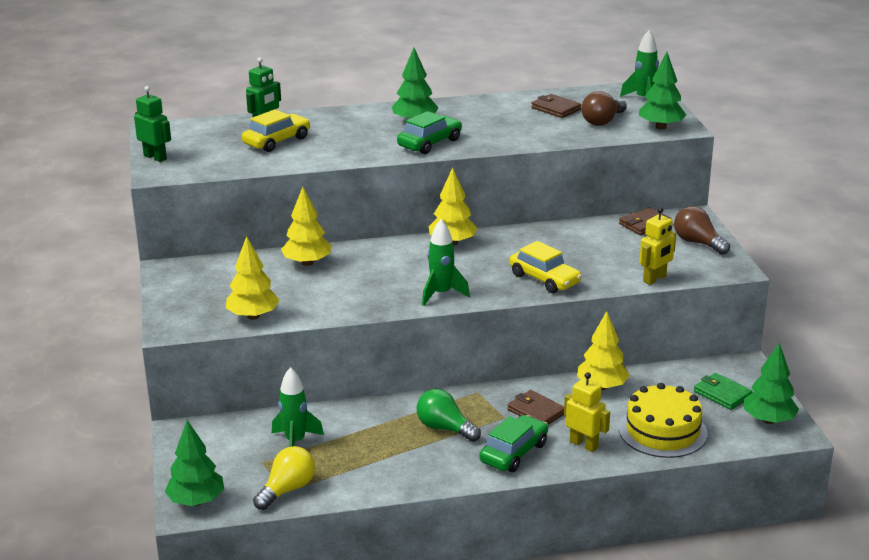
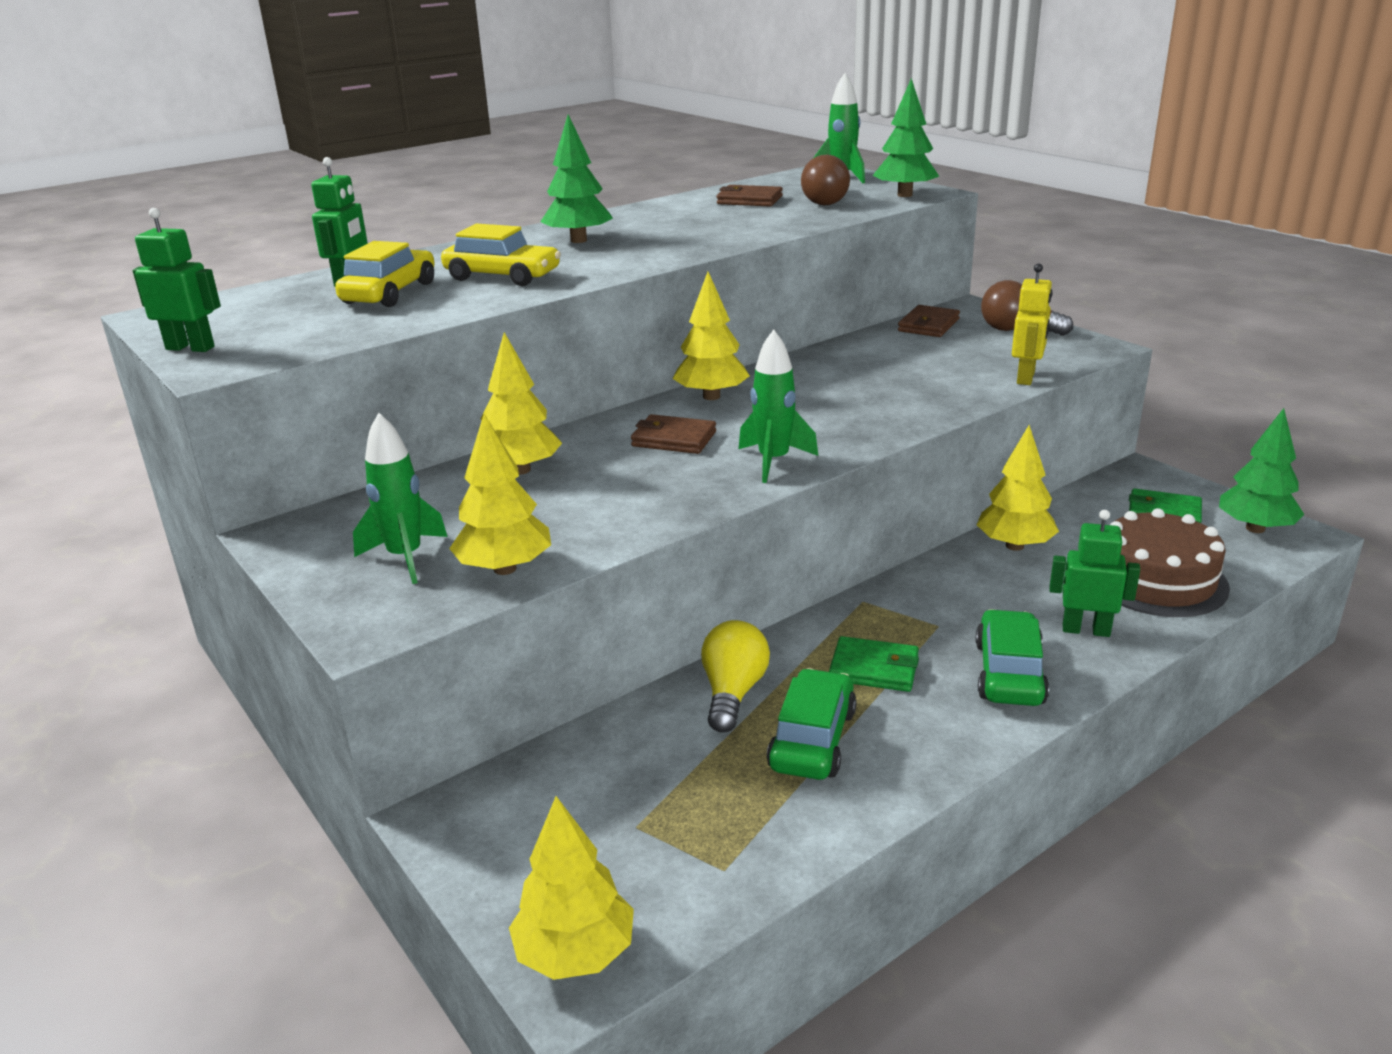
camera: 25 degrees left, 0 degrees up
green tree [165,420,224,506] -> yellow tree [509,796,634,980]
yellow light bulb [253,446,315,510] -> yellow light bulb moved to [701,620,770,733]
green rocket [272,367,324,447] -> green rocket moved to [353,413,447,584]
green car [397,111,462,154] -> green car moved to [767,668,857,780]
green light bulb [417,389,481,442] -> green wallet [829,636,919,692]
brown wallet [507,390,564,425] -> brown wallet moved to [631,414,716,454]
yellow car [509,241,582,293] -> yellow car moved to [441,223,561,286]
yellow robot [564,372,610,452] -> green robot [1049,510,1140,637]
yellow cake [619,383,707,458] -> brown cake [1110,508,1230,617]

